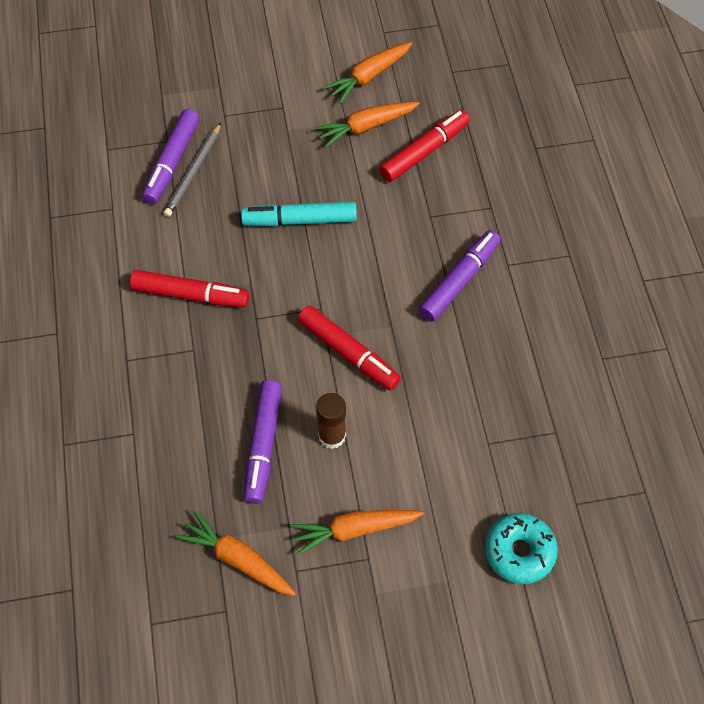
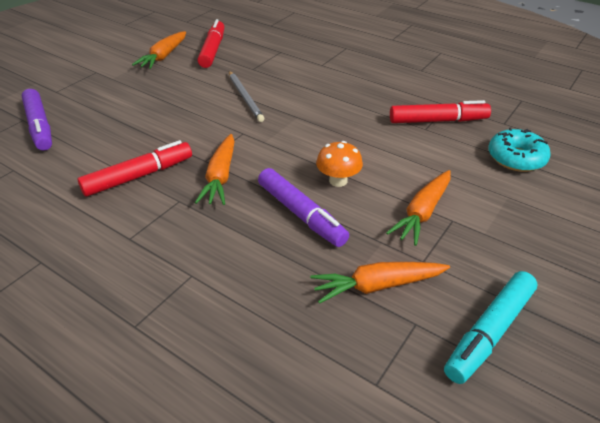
camera: 45 degrees left, 20 degrees down
grey pencil [163,123,221,217] -> grey pencil moved to [229,71,264,122]
turquoise marker [241,202,357,226] -> turquoise marker moved to [444,271,537,384]
red marker [298,306,401,390] -> red marker moved to [390,100,491,123]
brown glue stick [316,393,346,449] -> orange mushroom [316,141,363,187]
orange carrot [323,42,412,104] -> orange carrot moved to [195,134,235,205]
purple marker [419,230,501,322] -> none

